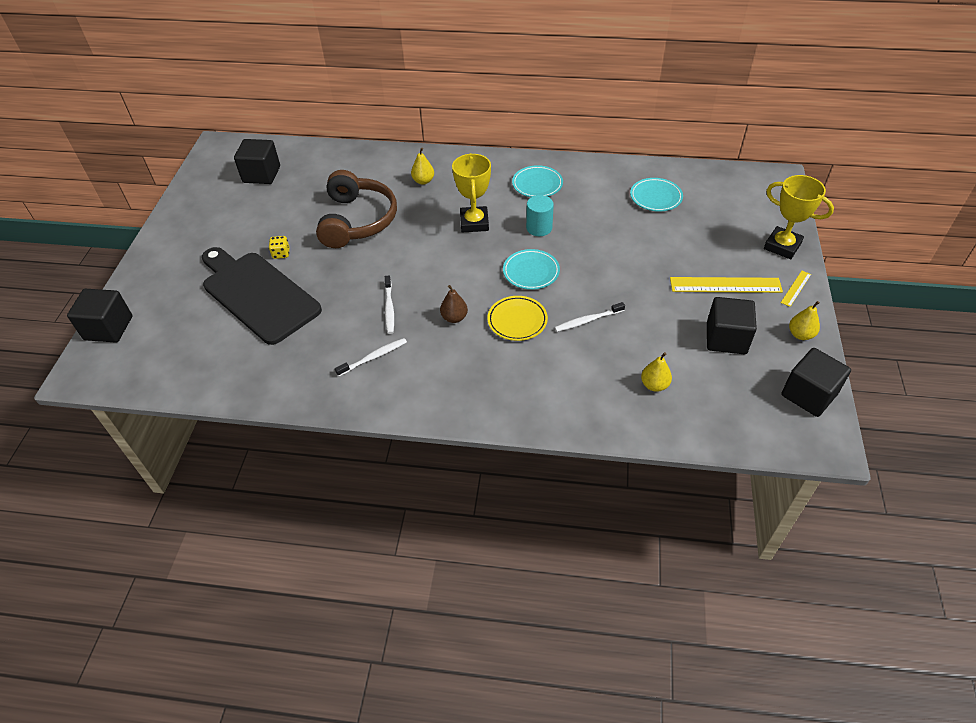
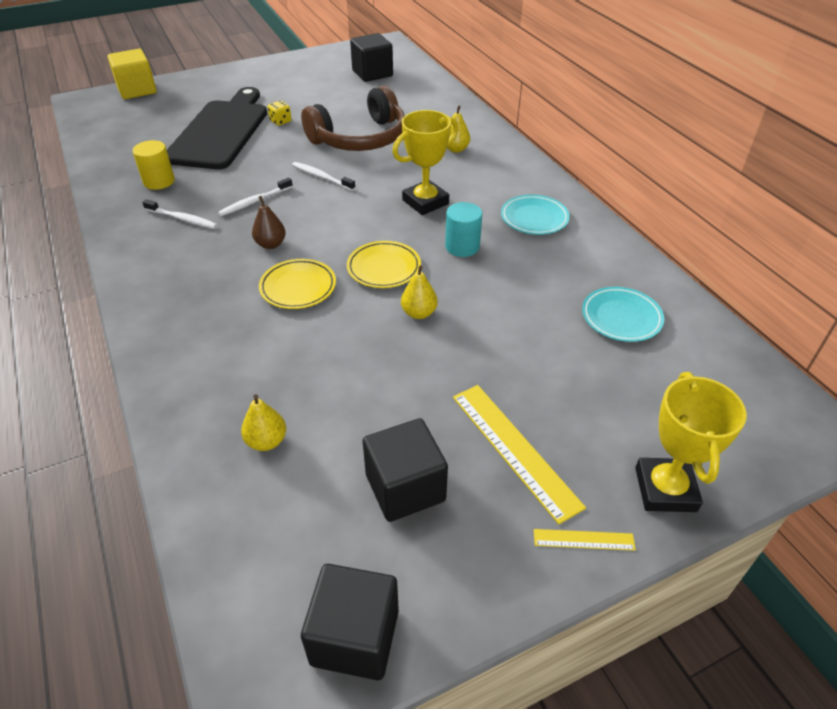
camera: 55 degrees right, 5 degrees down
black cube [67,289,132,343] -> yellow cube [107,49,157,99]
turquoise plate [503,249,560,290] -> yellow plate [347,241,421,288]
white toothbrush [555,302,625,332] -> white toothbrush moved to [292,162,355,191]
yellow pear [789,301,820,340] -> yellow pear moved to [401,265,438,319]
none -> yellow cylinder [133,140,175,190]

